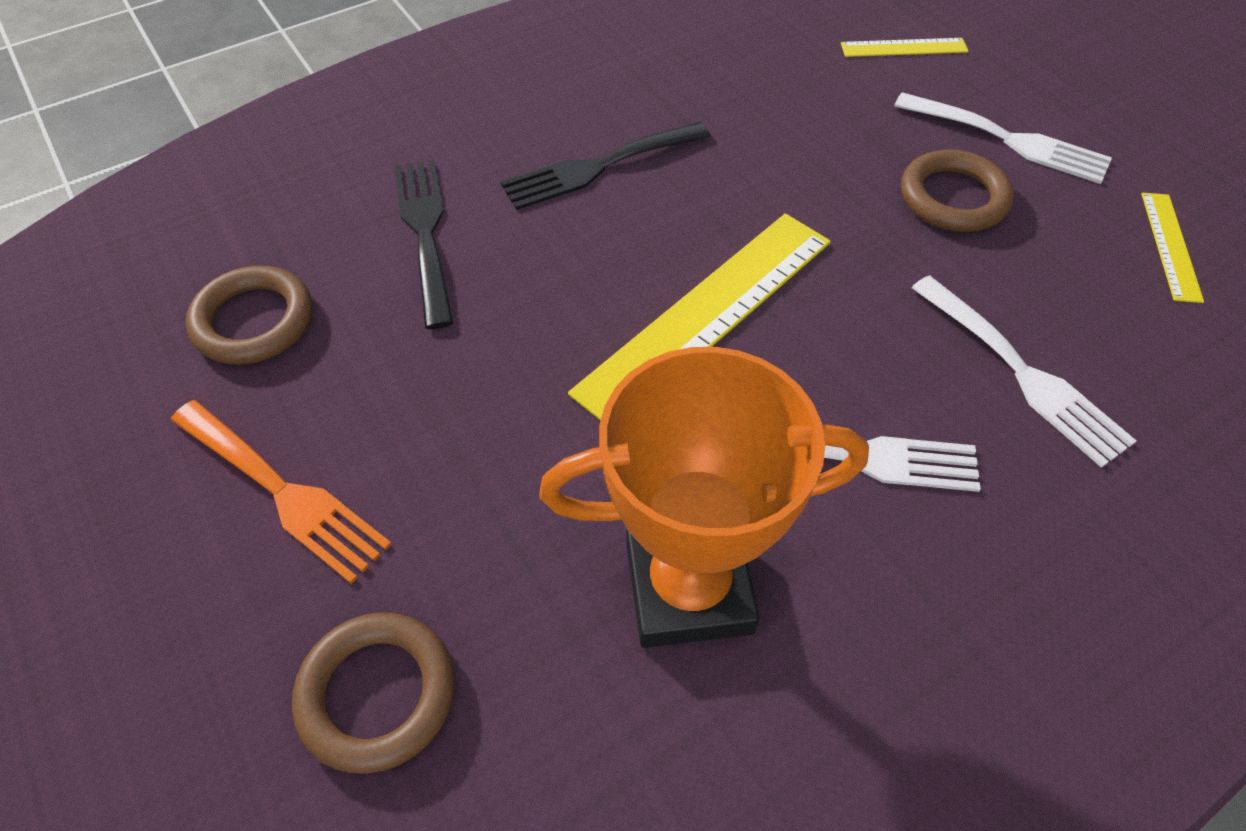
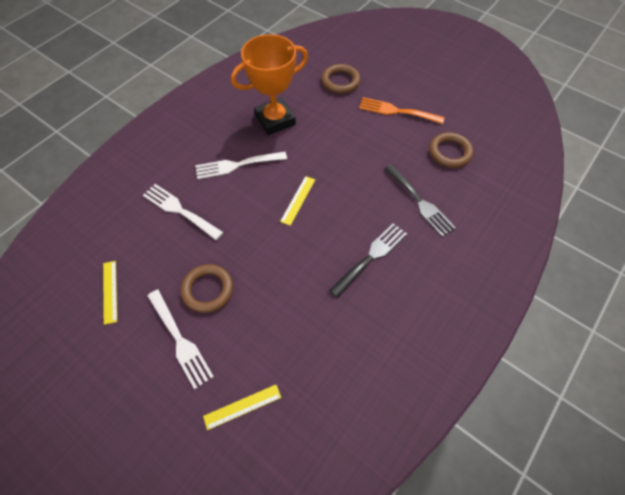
camera: 160 degrees right, 5 degrees up
yellow ruler [568,213,831,421] -> yellow ruler [280,176,315,226], size x0.48
white fork [894,92,1112,184] -> white fork turned 135 degrees counterclockwise [148,290,214,389]

